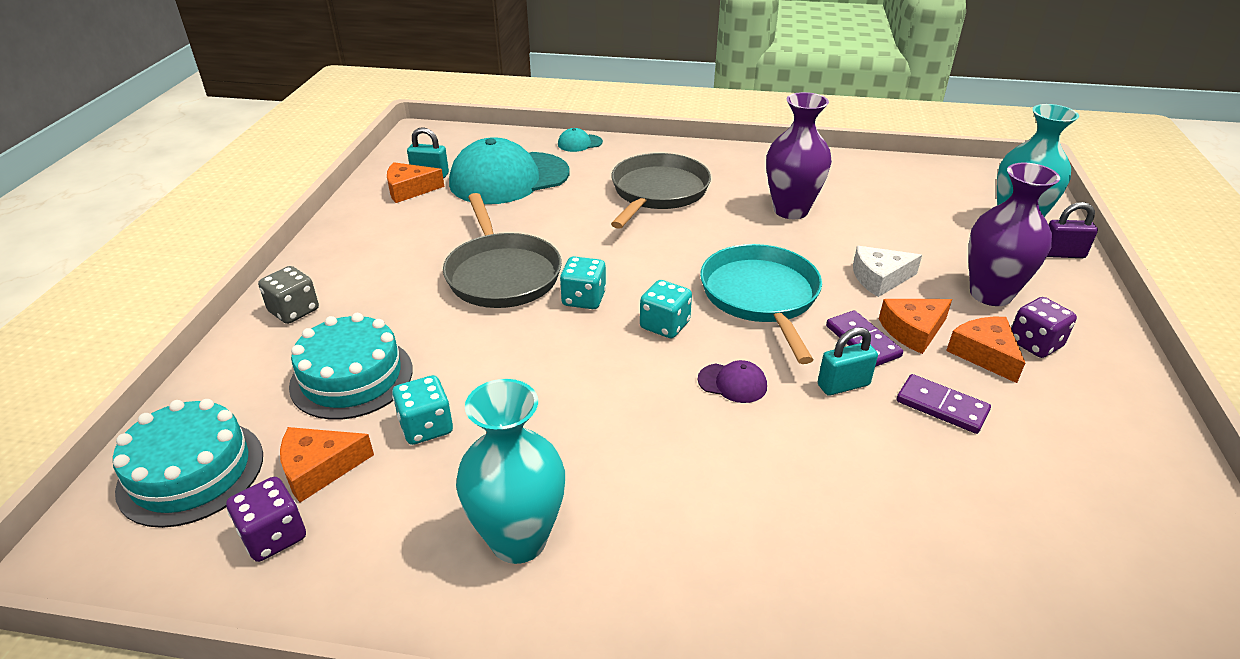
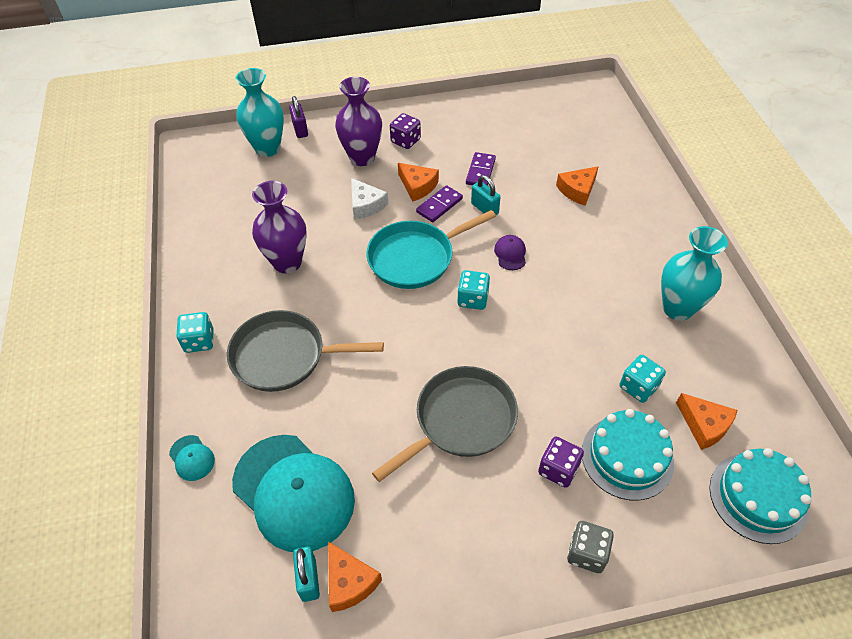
camera: 110 degrees left, 15 degrees up
purple dice [226,477,306,562] -> purple dice moved to [538,437,584,488]
turquoise dice [560,256,606,309] -> turquoise dice moved to [176,312,214,353]
orange cheese [946,317,1025,383] -> orange cheese moved to [556,166,599,206]

